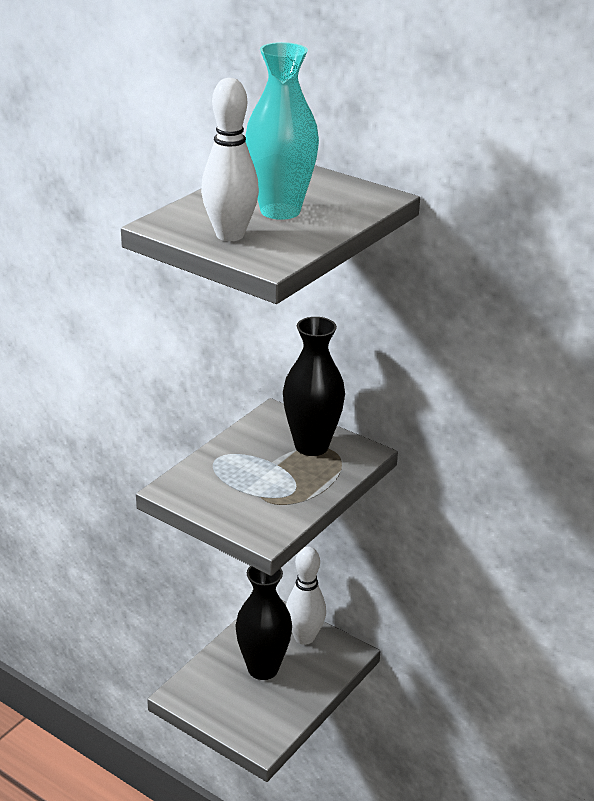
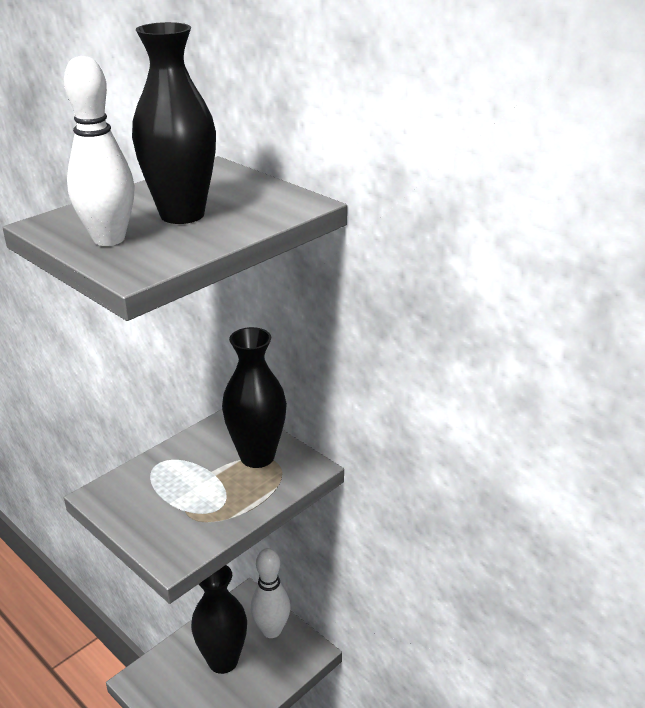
camera: 10 degrees right, 0 degrees up
turquoise vase [245,42,319,220] -> black vase [132,22,216,224]

